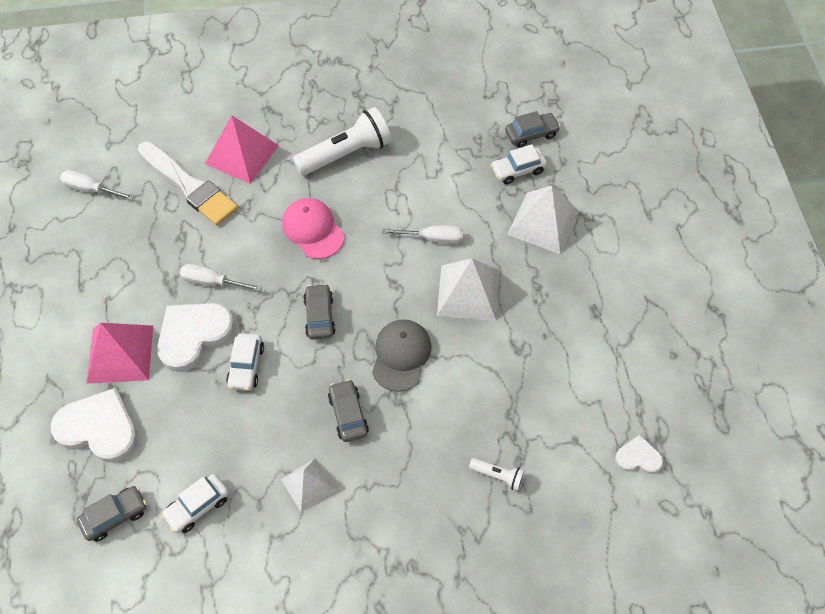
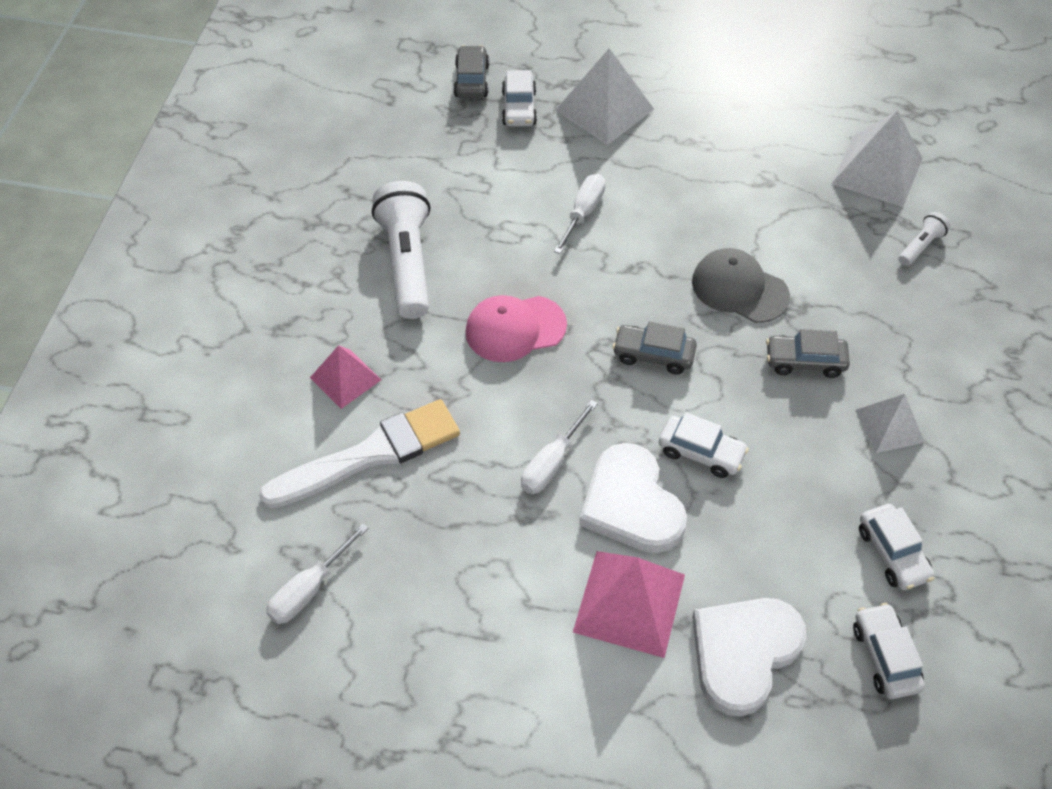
camera: 70 degrees left, 5 degrees down
grey car [77,486,147,542] -> white car [853,603,925,699]
pink pyramid [205,115,279,184] -> pink pyramid [310,345,381,409], size x0.62
white pyramid [437,258,499,321] -> white pyramid moved to [831,110,923,207]
white heart [615,435,663,474] -> none

